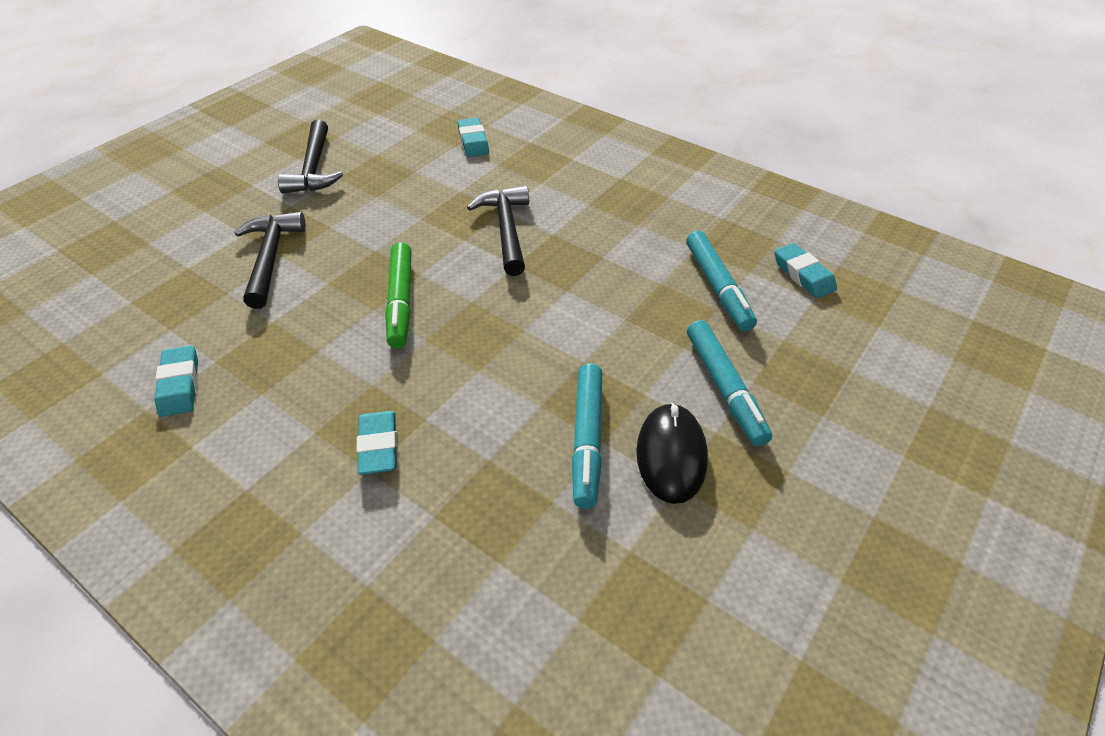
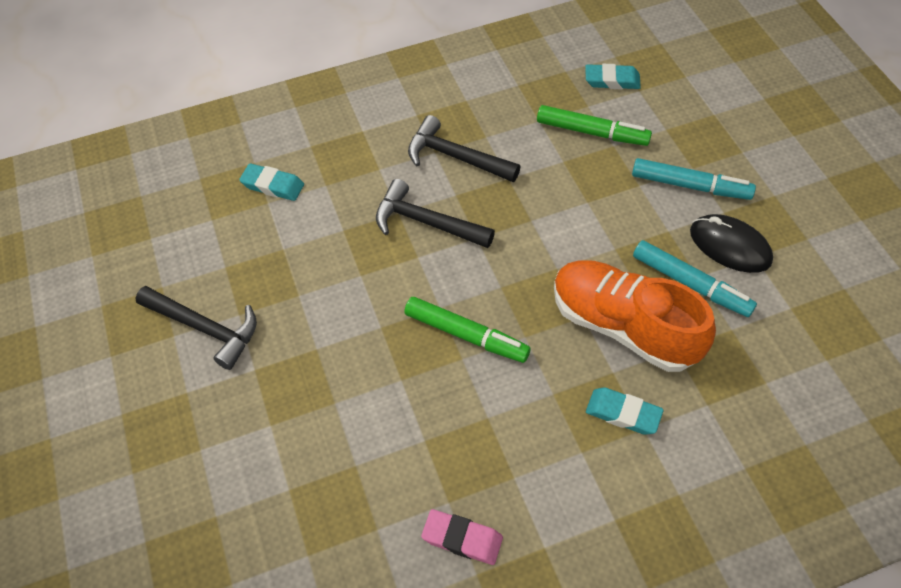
camera: 55 degrees left, 10 degrees up
turquoise eraser [155,345,198,417] -> pink eraser [421,509,503,565]
black hammer [234,212,306,309] -> black hammer moved to [408,115,520,182]
turquoise marker [686,231,757,331] -> green marker [537,105,652,146]
none -> orange shoe [554,260,716,372]

